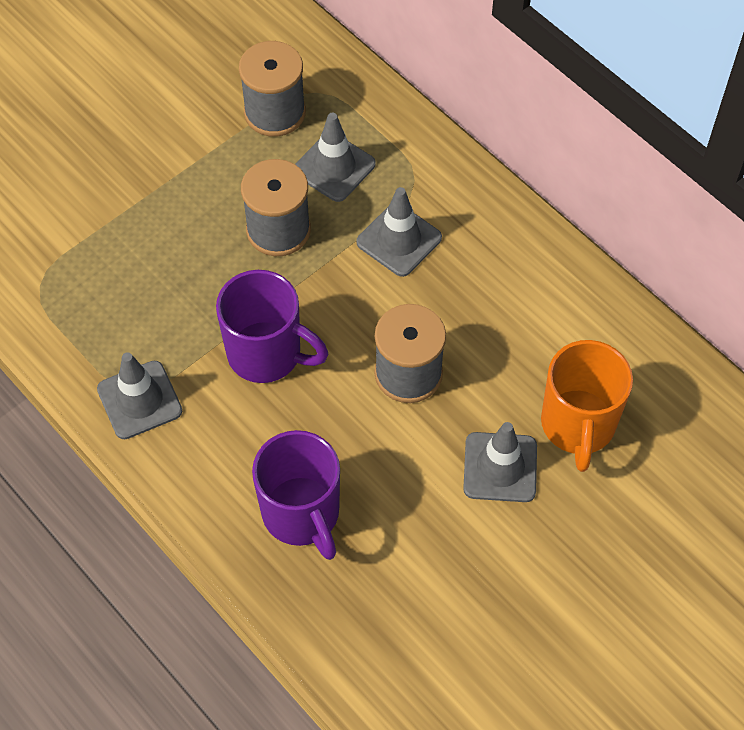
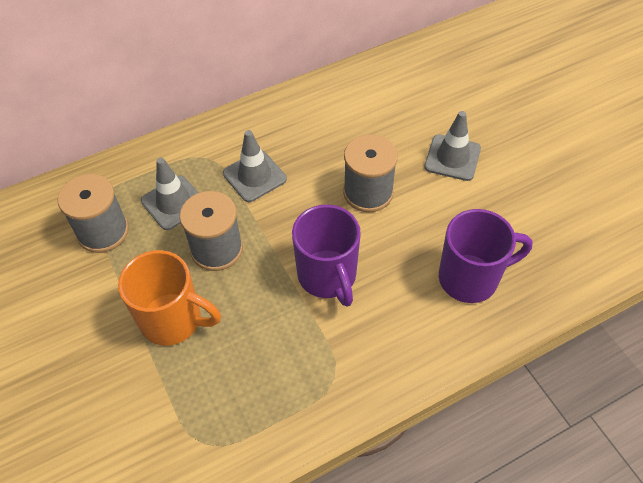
camera: 75 degrees left, 5 degrees down
grey traffic cone [97,352,182,439] -> none
purple mug [216,270,328,383] -> purple mug turned 120 degrees clockwise [292,205,361,307]
orange mug [541,340,633,472] -> orange mug moved to [118,250,221,346]

